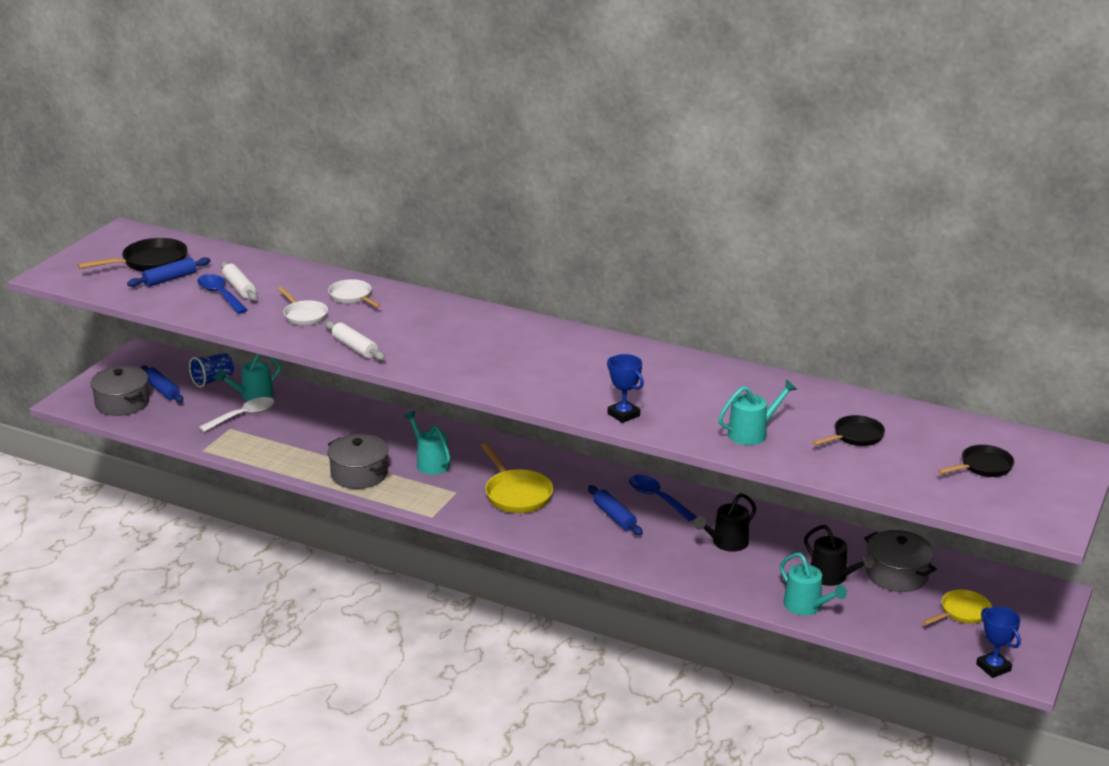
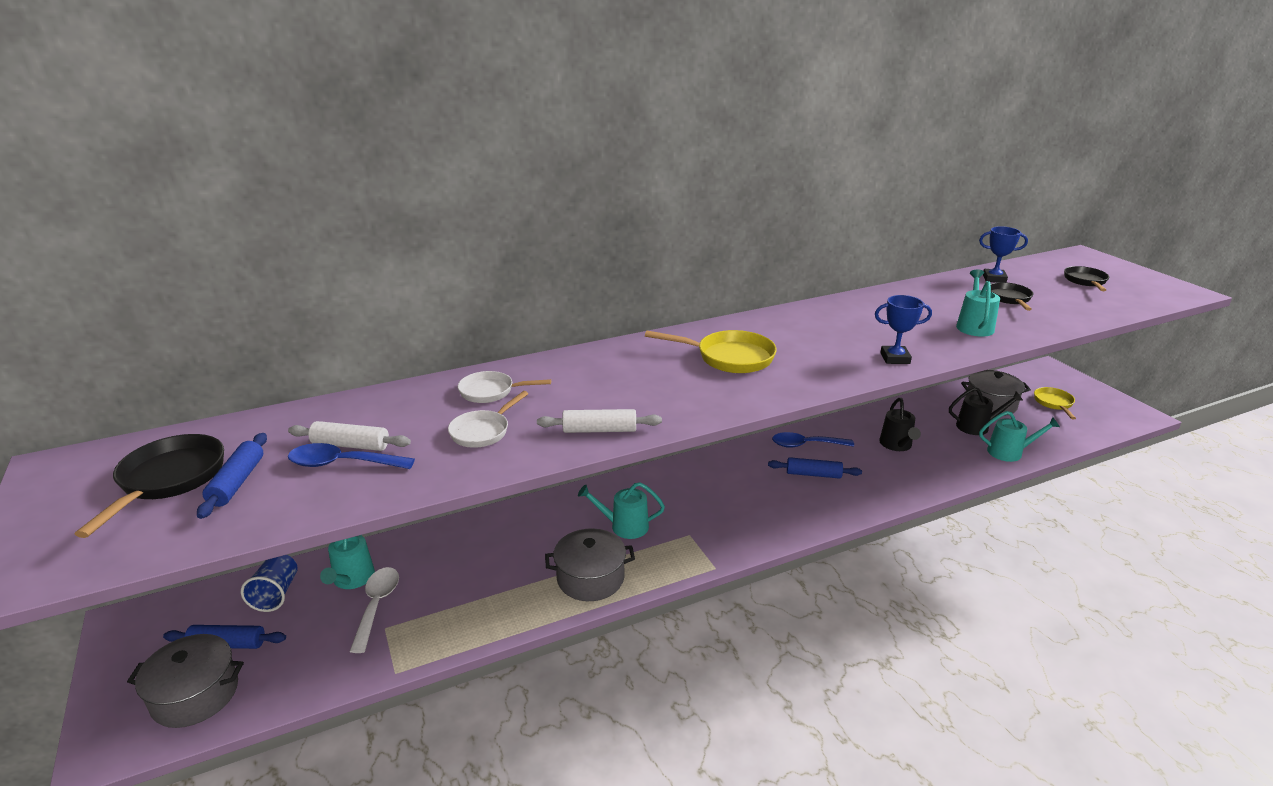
camera: 50 degrees left, 0 degrees up
white pan [278,287,328,326] -> white pan turned 120 degrees clockwise [448,391,528,448]
yellow pan [481,443,553,513] -> yellow pan moved to [645,330,777,373]
blue trophy [976,607,1021,678] -> blue trophy moved to [979,226,1028,283]

